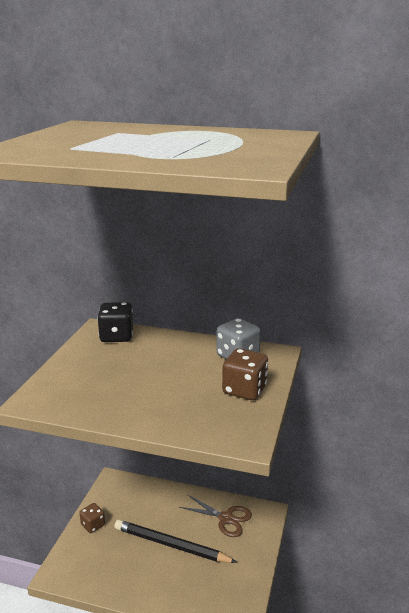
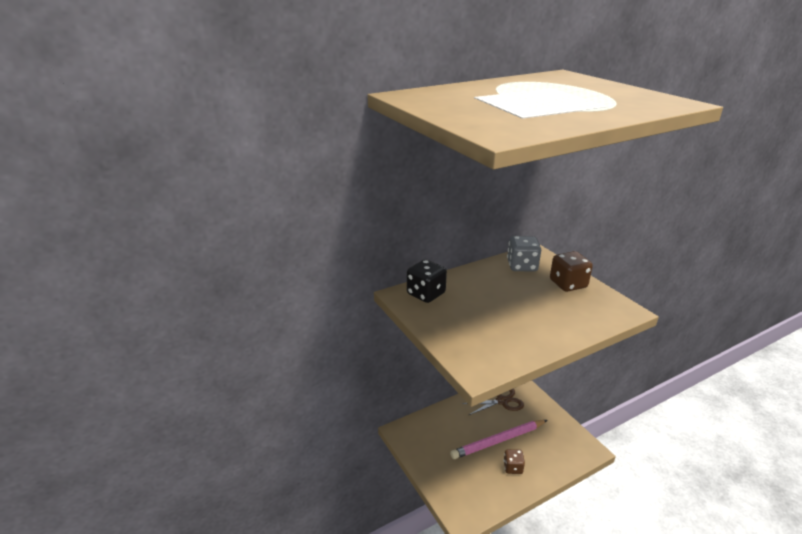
camera: 45 degrees left, 5 degrees up
brown dice [79,503,105,533] -> brown dice moved to [504,449,525,474]
black pencil [115,520,238,563] -> pink pencil [450,420,547,459]

